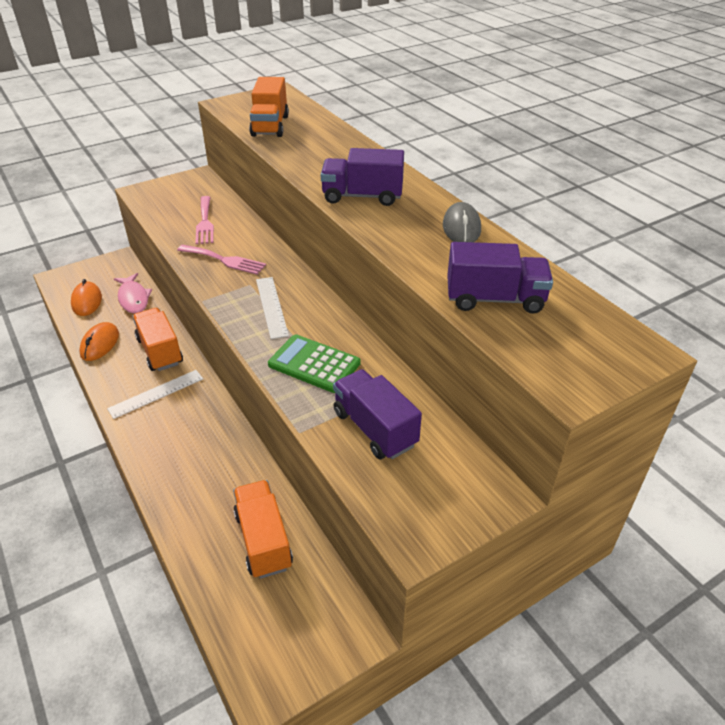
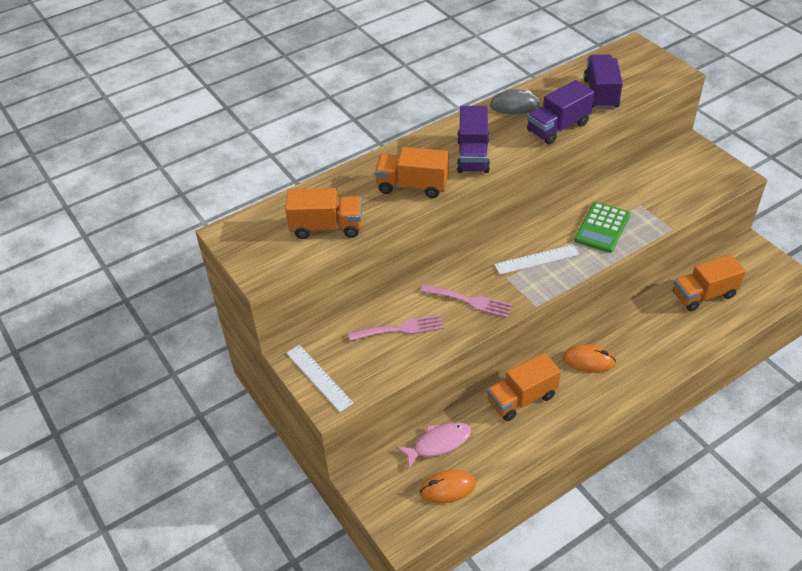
camera: 90 degrees left, 5 degrees up
orange mouse [79,322,119,361] -> orange mouse moved to [563,344,616,373]
white ruler [107,370,203,419] -> white ruler moved to [286,345,353,412]
pink fork [177,244,266,275] -> pink fork turned 90 degrees clockwise [421,284,512,318]
purple truck [333,369,422,459] -> purple truck moved to [527,80,594,144]
none -> orange truck [375,147,449,198]

